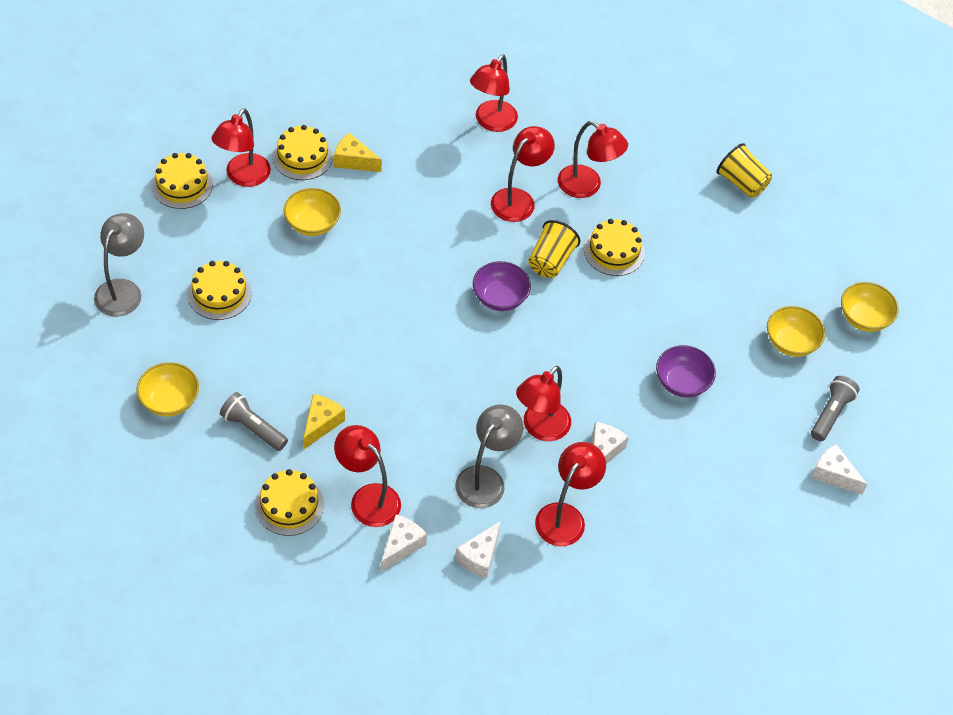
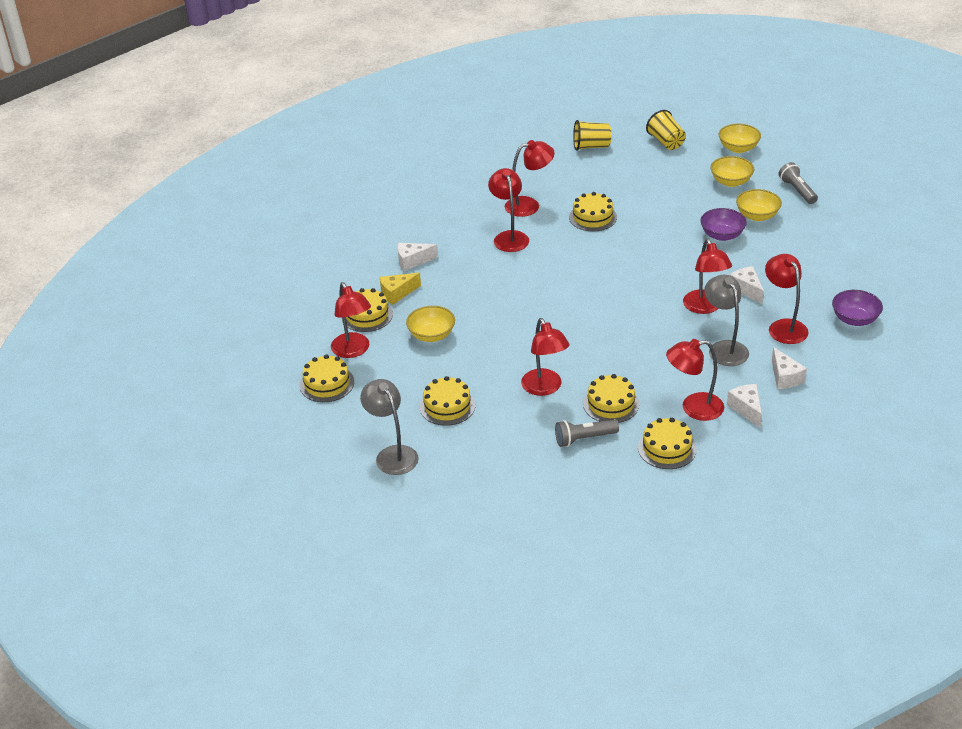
camera: 45 degrees left, 15 degrees down
yellow bowl [136,362,199,416] -> yellow bowl moved to [736,189,782,221]
yellow cheese [303,394,345,449] -> yellow cake [583,374,639,423]
red lamp [470,54,518,132] -> red lamp moved to [521,318,569,396]
purple bowl [473,261,531,311] -> purple bowl moved to [832,290,883,326]
yellow cup [528,220,580,278] -> yellow cup moved to [646,110,686,150]
white cheese [811,444,868,495] -> white cheese moved to [398,243,438,271]

